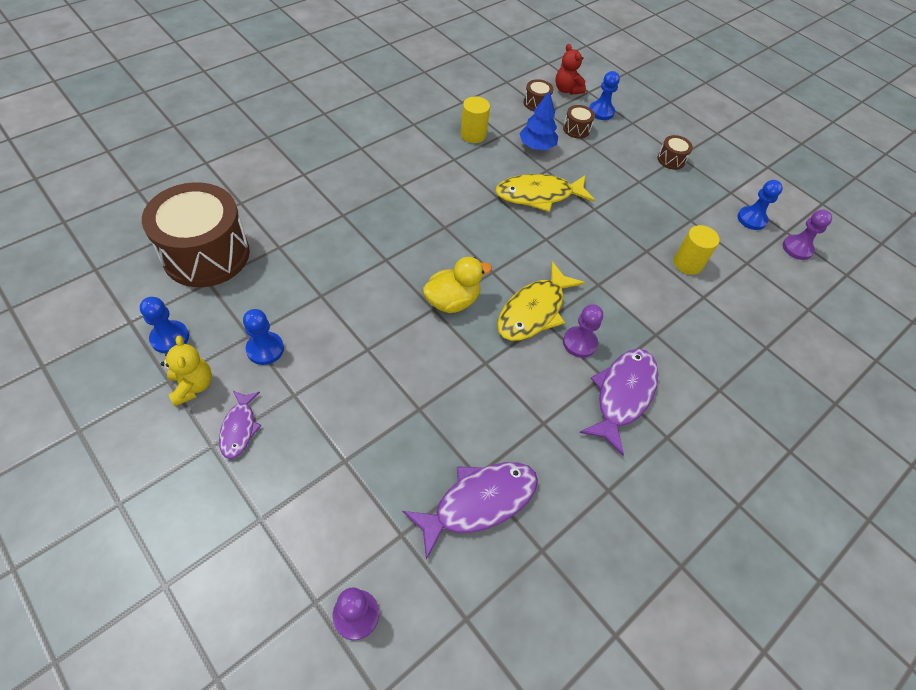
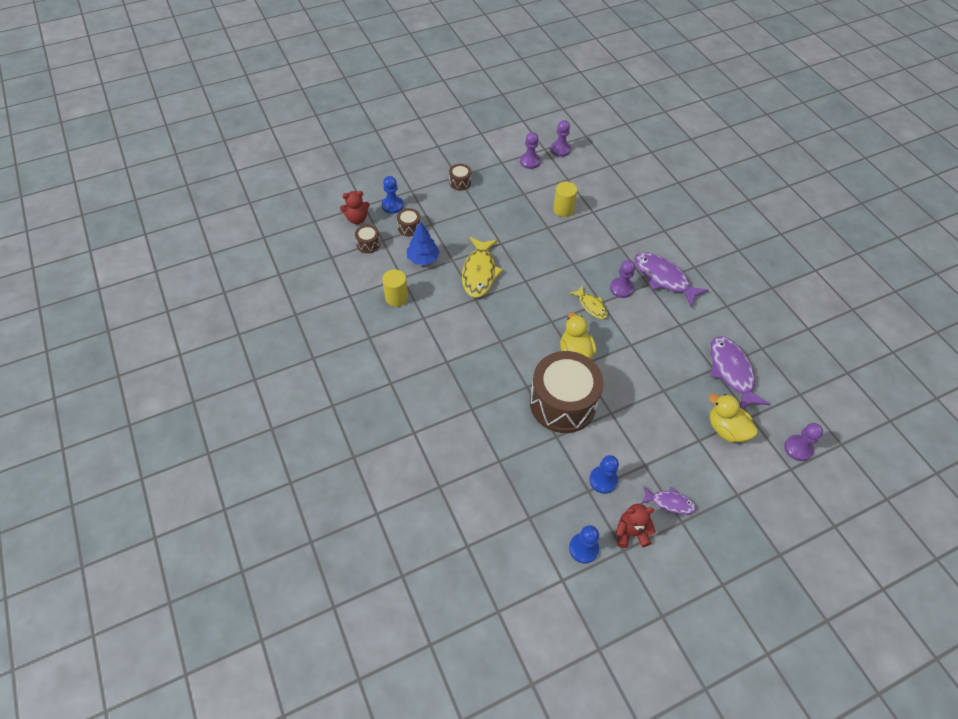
camera: 70 degrees left, 0 degrees up
brown drum [142,182,250,287] -> brown drum moved to [530,351,604,433]
yellow teddy bear [160,336,212,406] -> red teddy bear [616,504,656,548]
yellow fish [497,261,585,341] -> yellow fish [570,286,608,319], size x0.57
blue pawn [738,180,783,230] -> purple pawn [520,132,541,169]
none -> yellow duck [709,394,758,442]

